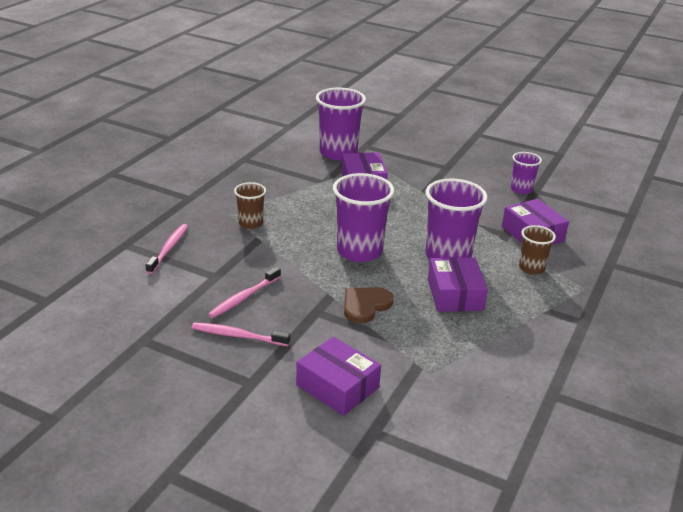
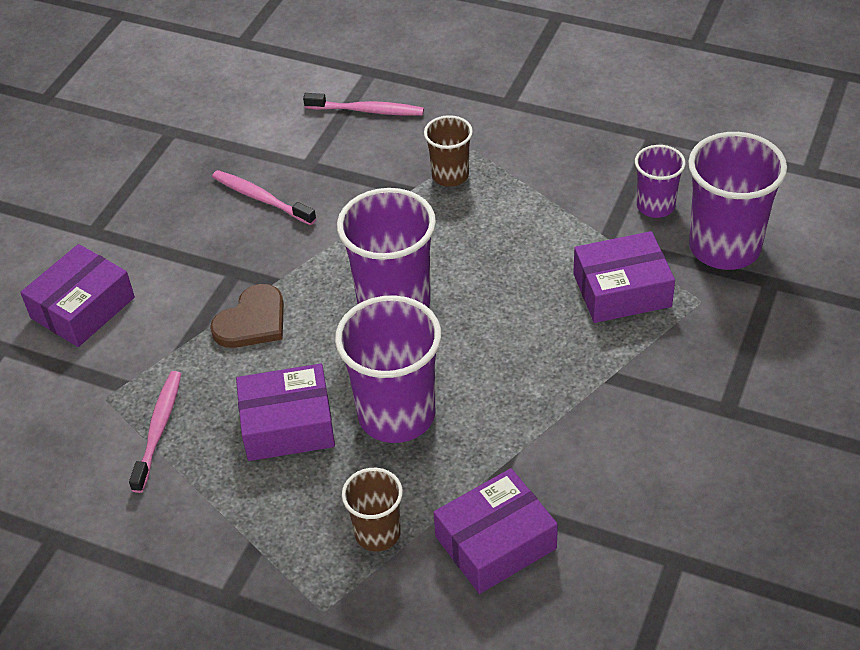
camera: 90 degrees right, 15 degrees up
pink toothbrush [191,322,290,346] -> pink toothbrush moved to [129,371,181,493]
brown heart [344,287,394,323] -> brown heart turned 90 degrees clockwise [210,284,284,348]
purple cup [511,152,542,194] -> purple cup moved to [635,145,686,218]

